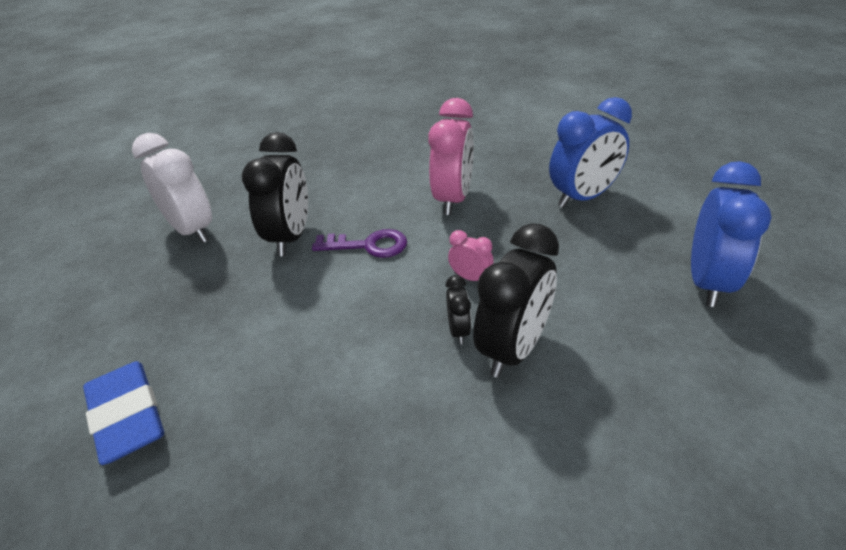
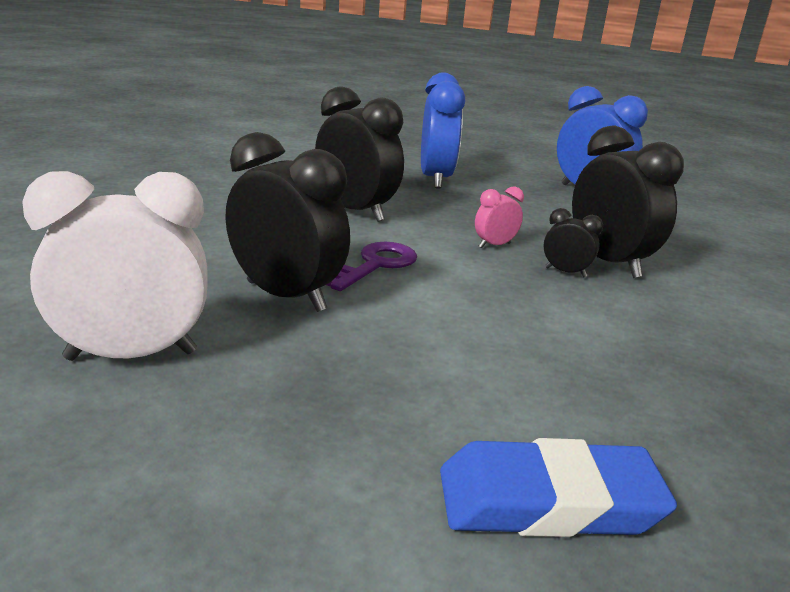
camera: 65 degrees left, 15 degrees down
pink clock [428,98,474,215] -> black clock [315,86,404,222]

